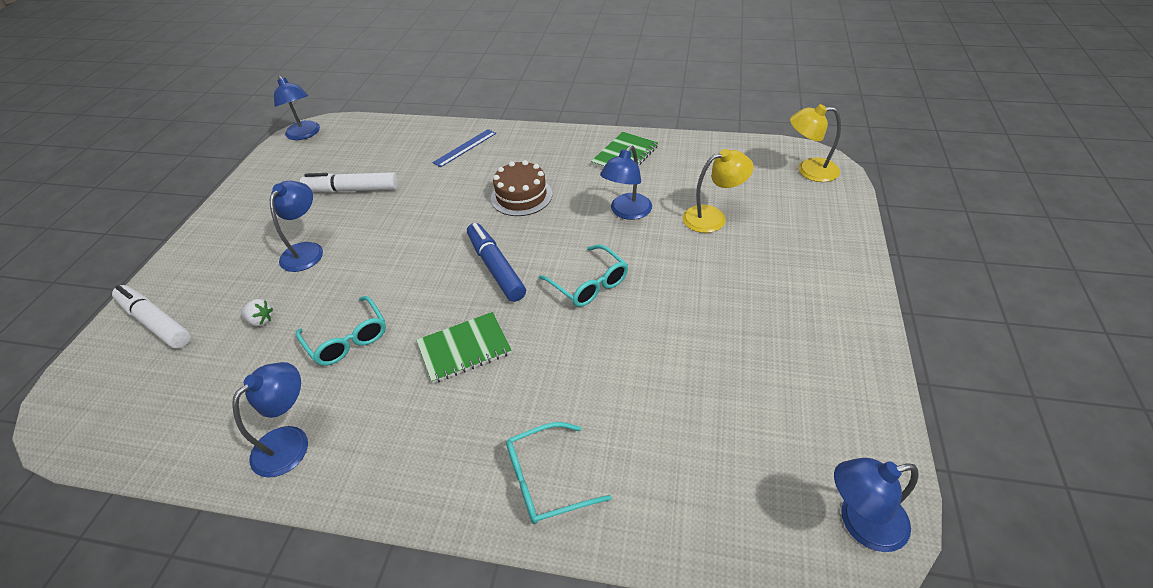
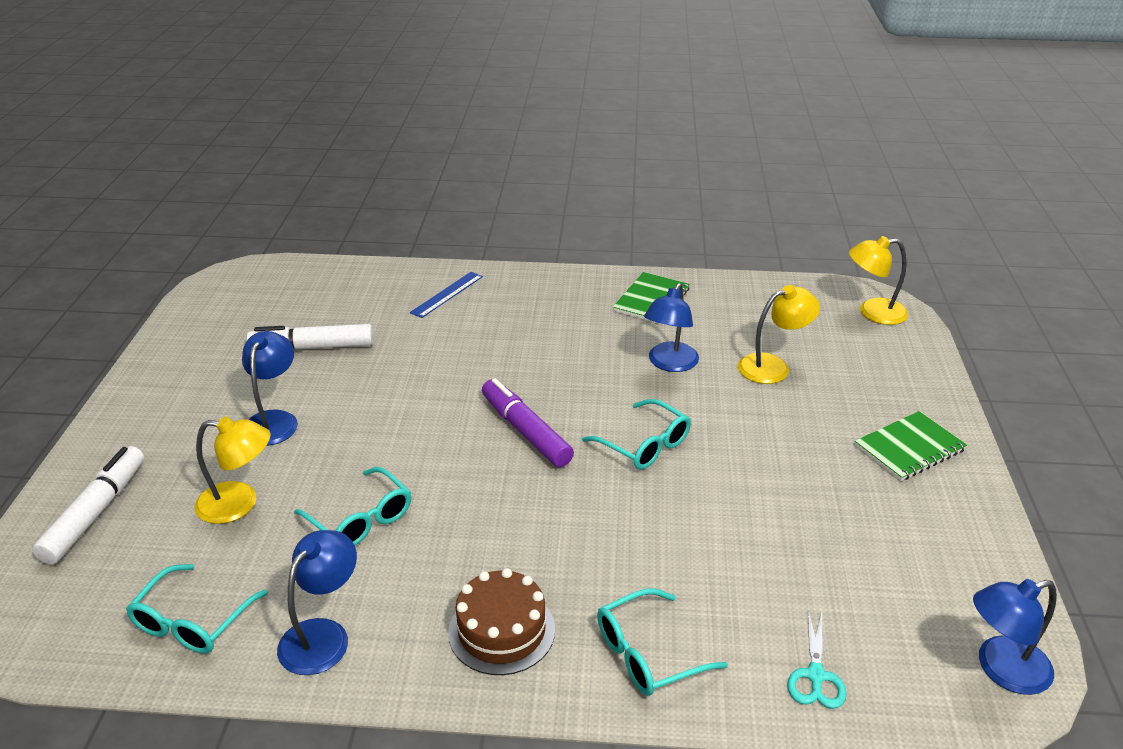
camera: 10 degrees left, 10 degrees down
white marker [112,285,191,349] -> white marker turned 75 degrees clockwise [32,446,144,565]
white strawberry [241,299,273,326] -> yellow lamp [194,417,270,524]
blue lamp [274,76,320,140] -> none
green notebook [416,312,512,384] -> green notebook moved to [855,411,967,481]
blue marker [467,223,526,302] -> purple marker [482,378,574,467]
brown cake [491,160,552,216] -> brown cake moved to [448,568,555,675]
none -> turquoise glasses [126,564,268,654]
none -> turquoise scissors [787,610,847,709]

